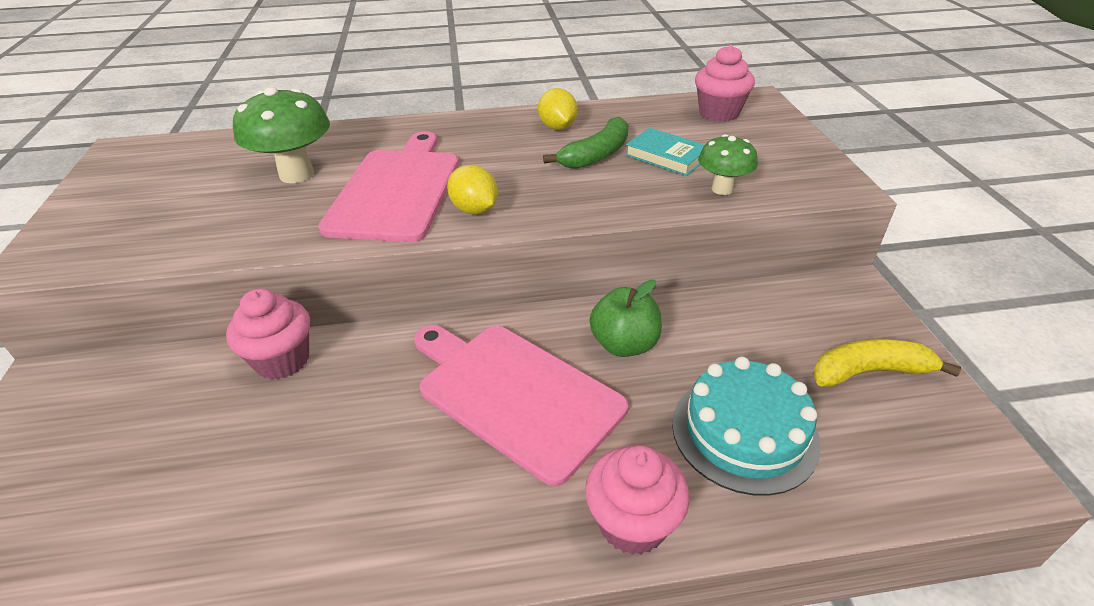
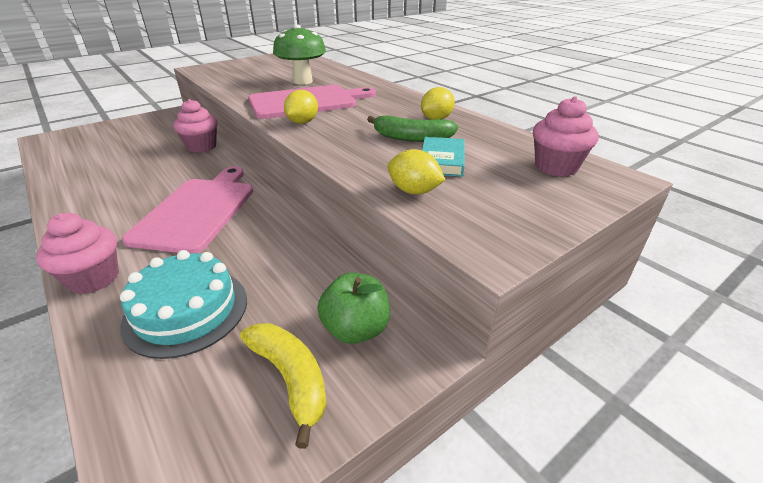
camera: 60 degrees right, 5 degrees down
green apple [590,280,662,357] -> green apple moved to [317,273,390,344]
green mushroom [698,134,758,195] -> yellow lemon [387,149,445,194]

